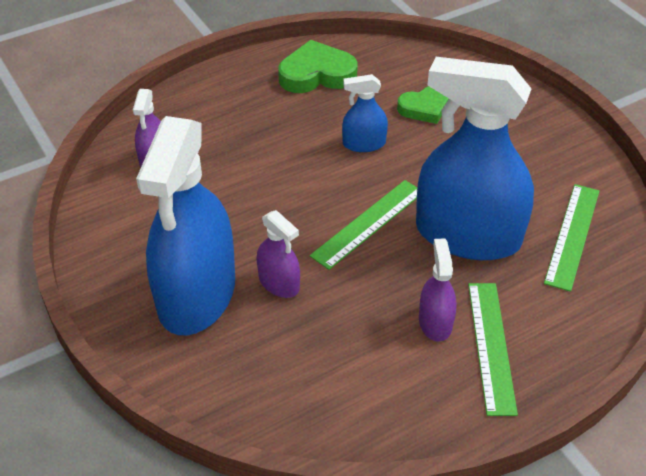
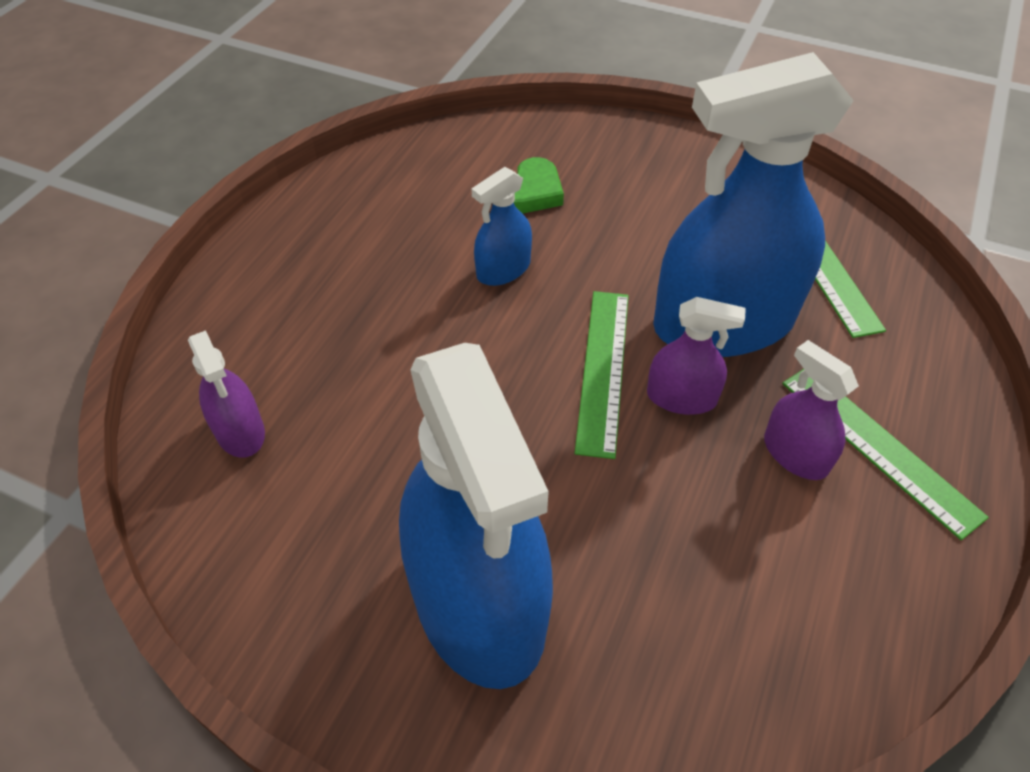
camera: 35 degrees left, 5 degrees up
purple spray bottle [257,210,300,298] -> purple spray bottle moved to [647,297,746,415]
green heart [278,40,358,93] -> none

